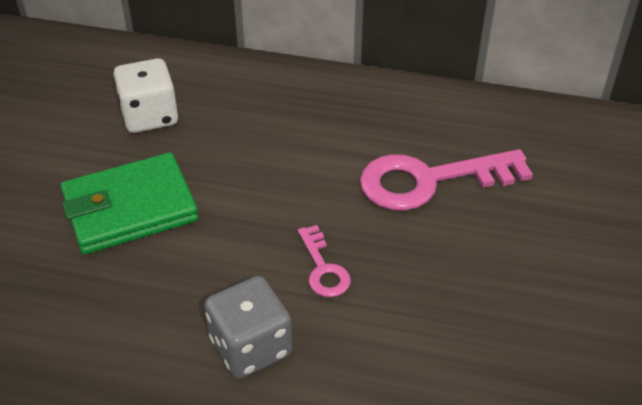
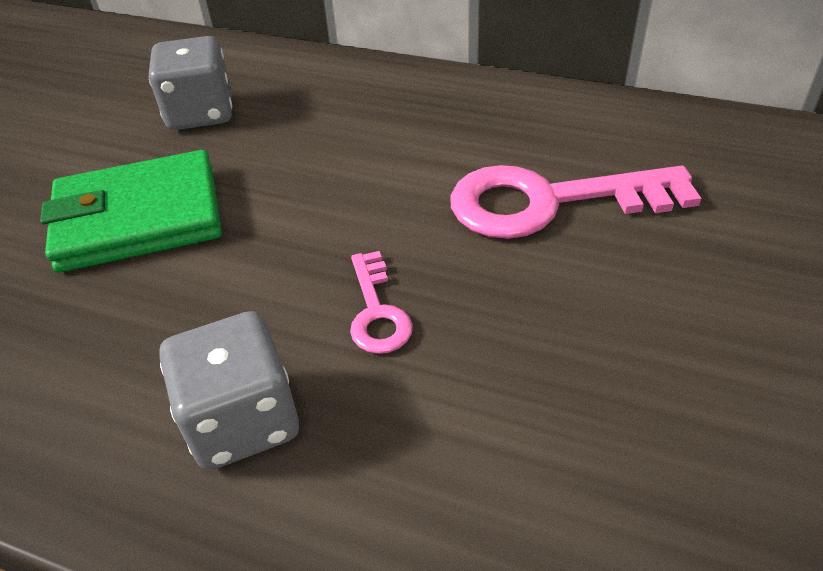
camera: 10 degrees right, 0 degrees up
white dice [113,58,178,133] -> grey dice [149,36,232,130]

